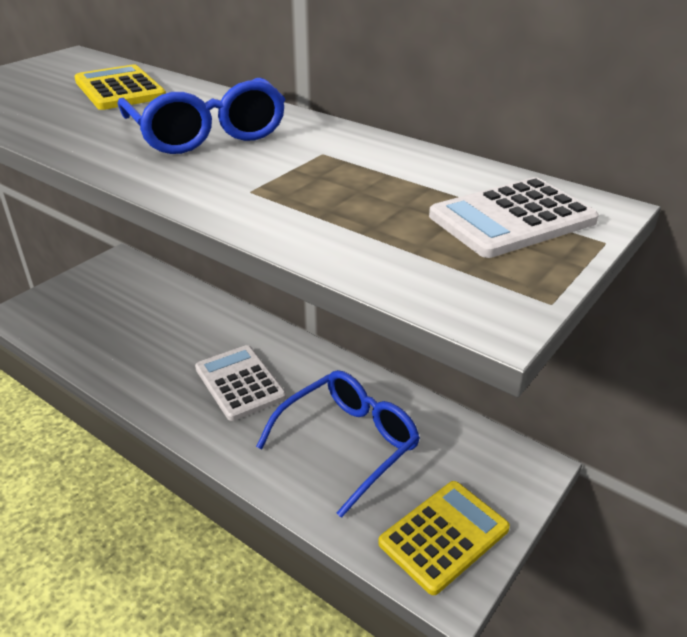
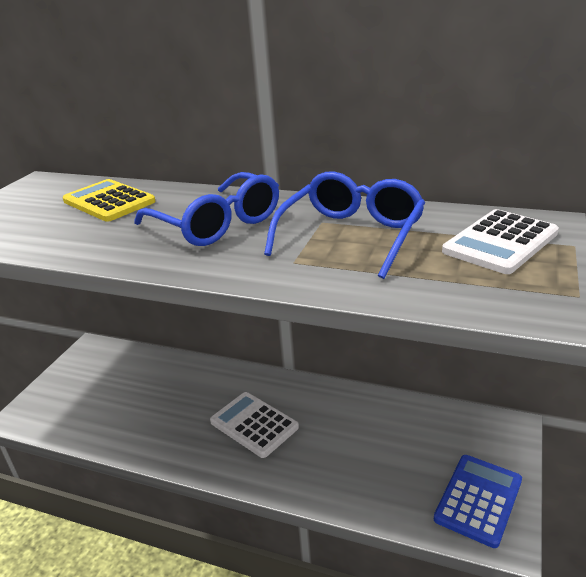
camera: 15 degrees left, 5 degrees down
blue glasses [256,370,420,518] -> blue glasses moved to [264,172,425,279]
yellow calculator [378,481,510,595] -> blue calculator [434,455,522,548]

